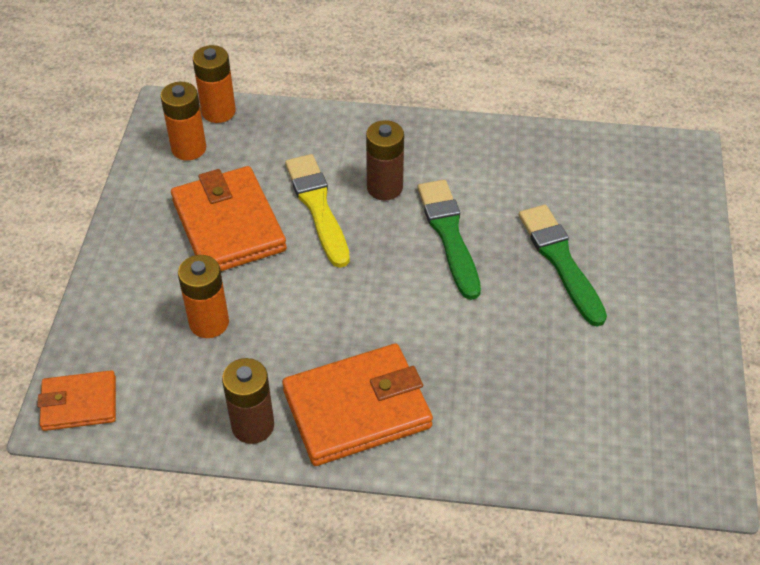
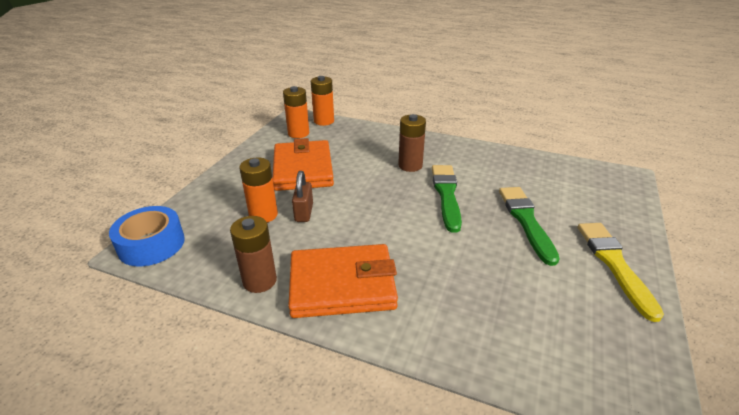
camera: 15 degrees right, 15 degrees down
orange wallet [37,370,116,431] -> blue tape [109,206,185,266]
yellow brush [285,154,350,268] -> yellow brush moved to [577,223,664,322]
none -> brown padlock [292,171,313,222]

